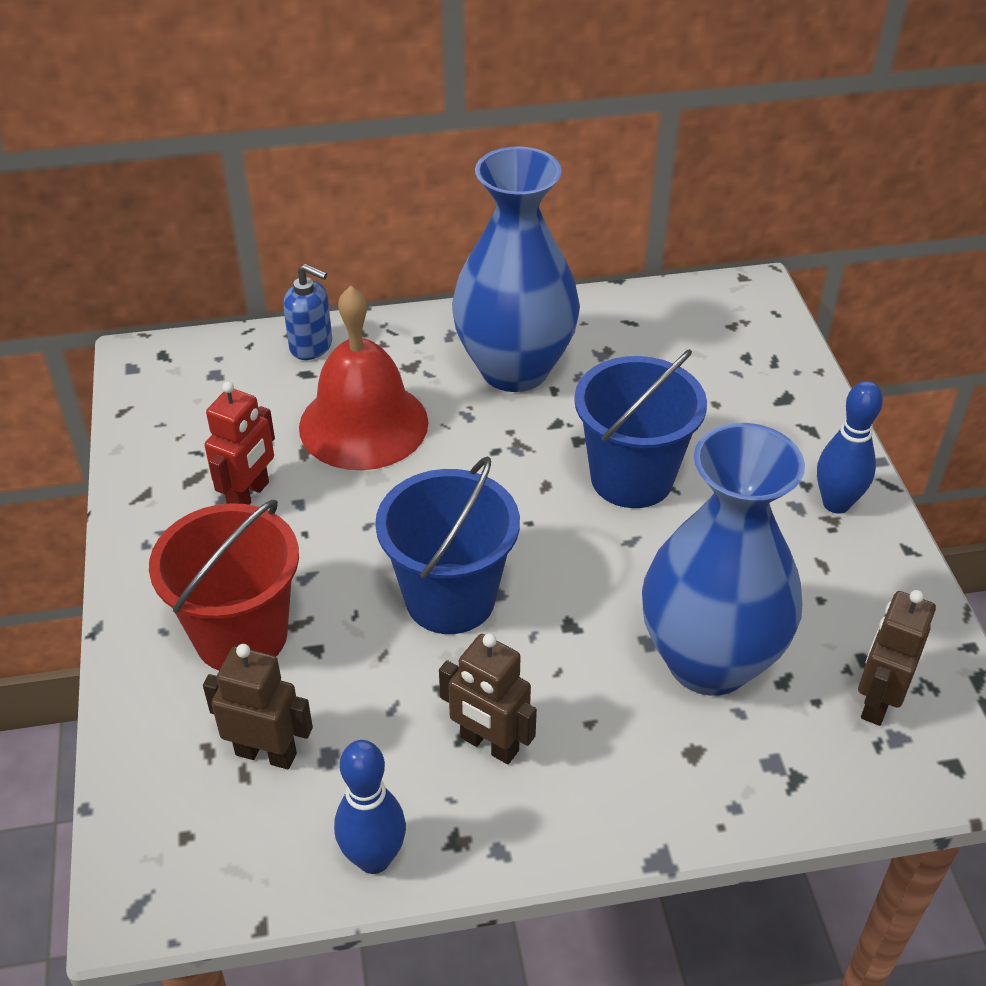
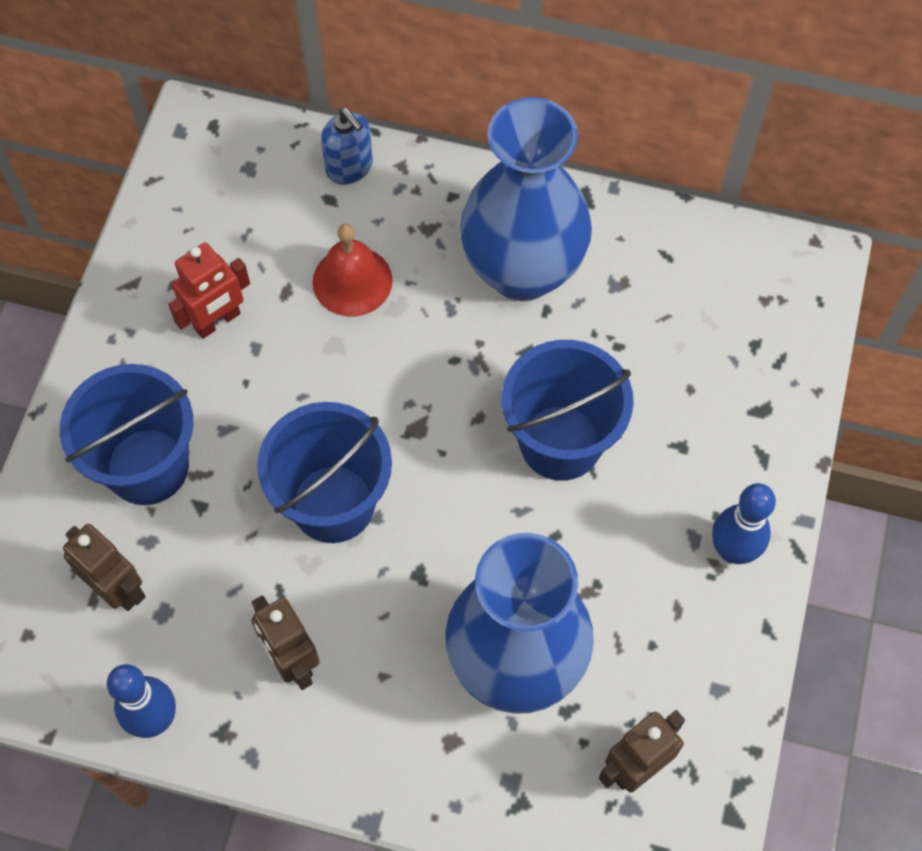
camera: 25 degrees right, 20 degrees up
red bucket [149,500,299,670] -> blue bucket [60,364,193,505]
red bell [299,286,429,470] -> red bell [312,224,393,317], size x0.63

